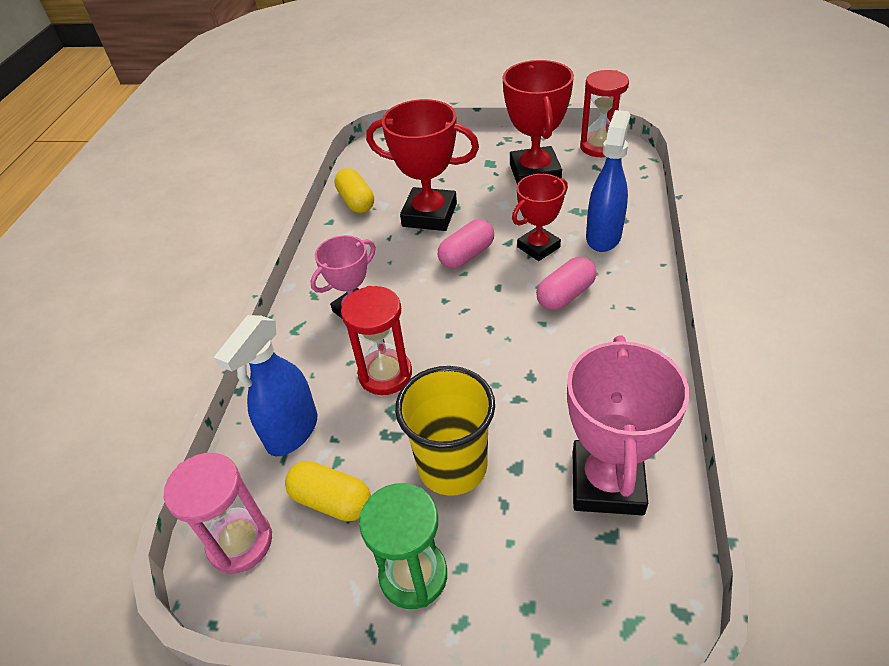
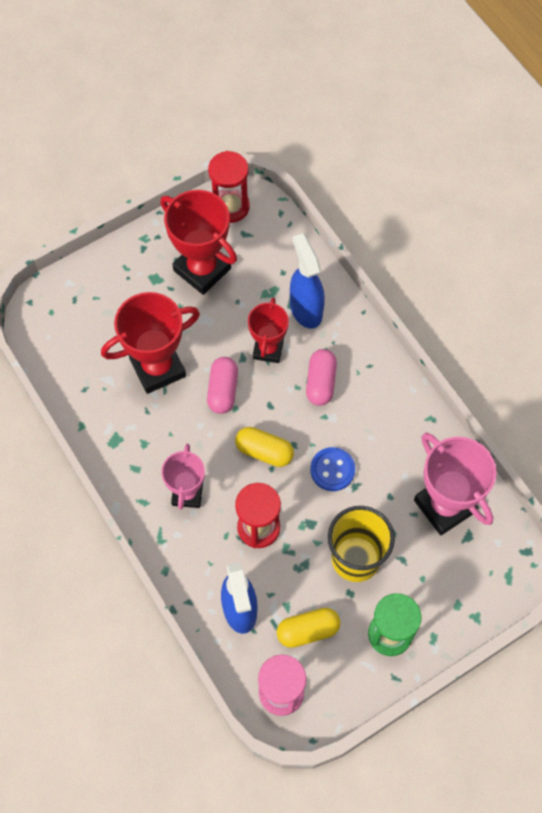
camera: 45 degrees left, 20 degrees up
yellow capsule [334,168,374,213] -> yellow capsule moved to [235,427,294,467]
none -> blue button [310,447,355,491]

